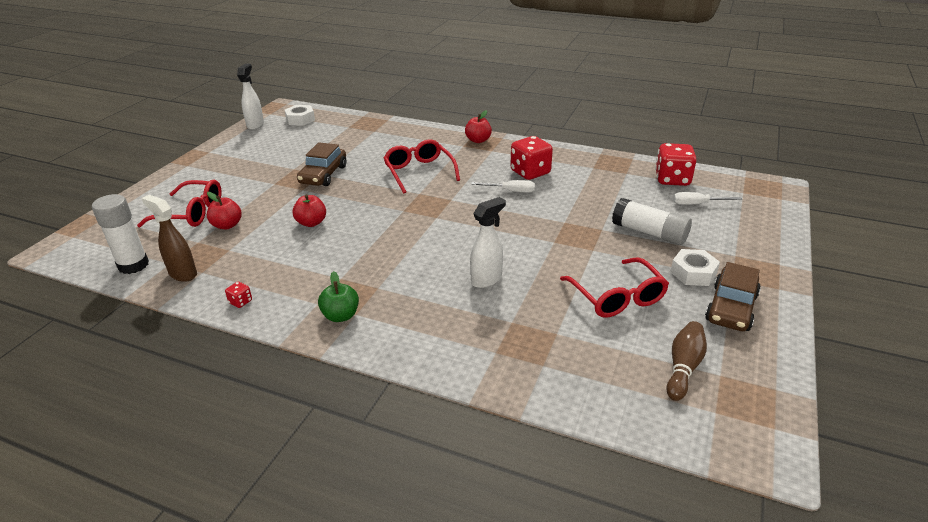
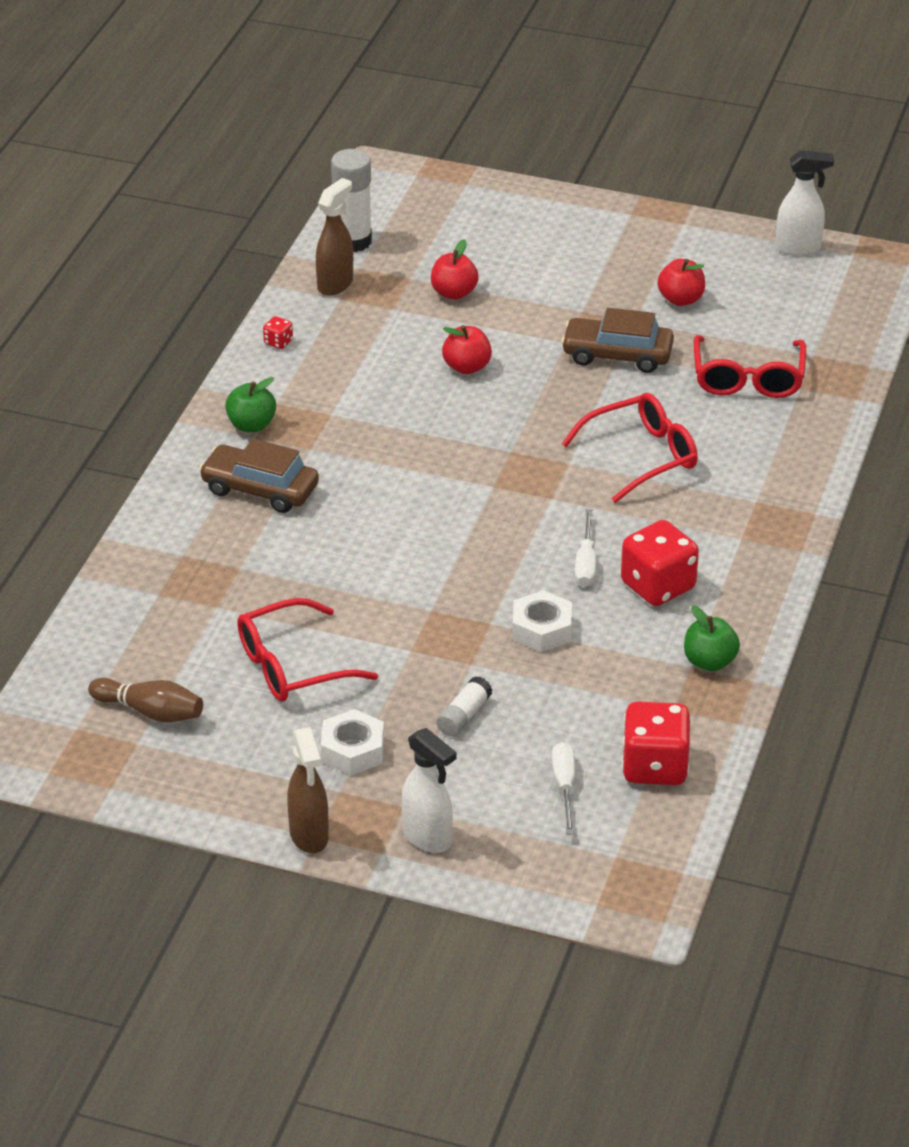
camera: 85 degrees right, 5 degrees up
red glasses [137,180,222,227] -> red glasses moved to [694,335,806,398]
white nut [285,105,315,126] -> white nut moved to [512,590,572,652]
red apple [465,110,492,143] -> red apple moved to [657,259,705,306]
white spray bottle [470,197,506,288] -> white spray bottle moved to [402,728,456,853]
white glue stick [612,198,692,245] -> white glue stick [436,676,492,737], size x0.57
brown car [705,262,761,331] -> brown car moved to [199,439,319,513]
none -> brown spray bottle [287,727,329,854]
none -> green apple [684,605,740,671]

